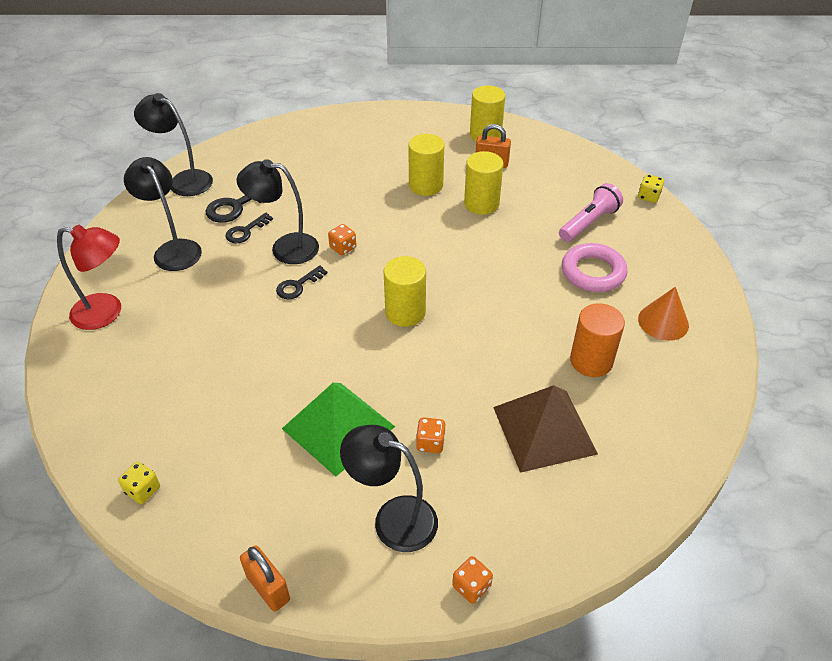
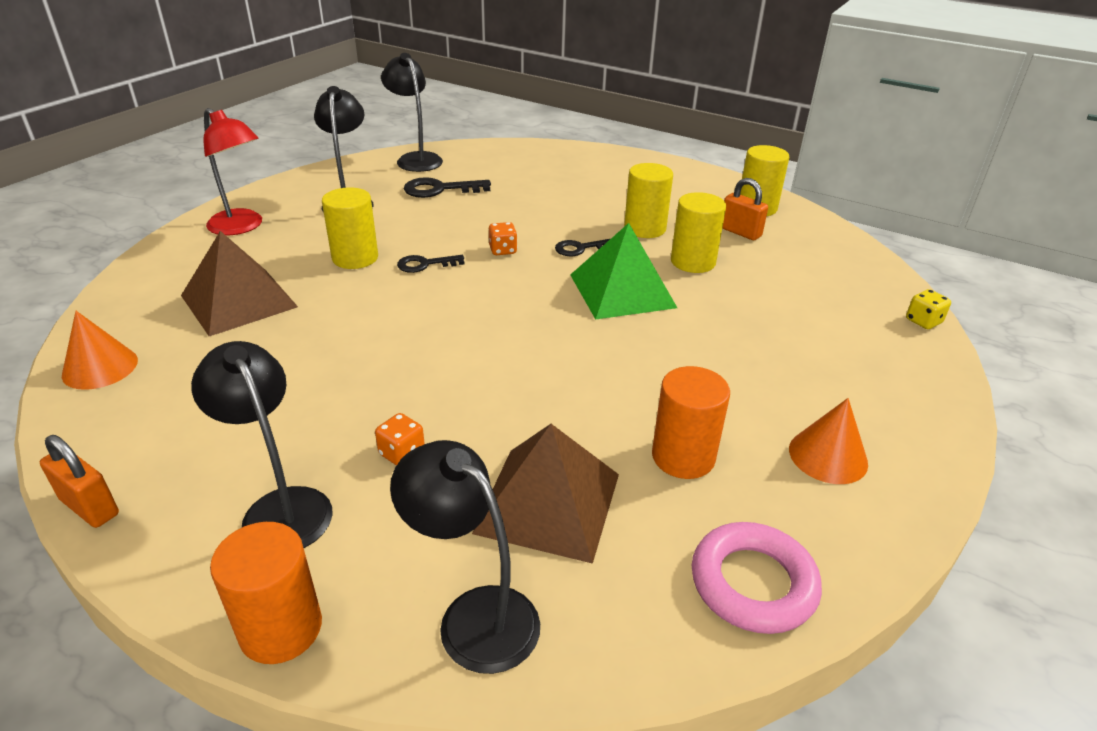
camera: 30 degrees right, 10 degrees down
yellow dice [118,462,160,504] -> orange cone [62,311,138,390]
black key [225,213,273,243] -> black key moved to [555,239,610,256]
black lamp [237,159,319,264] -> black lamp moved to [390,440,540,674]
orange padlock [240,545,290,612] -> orange padlock turned 45 degrees counterclockwise [40,435,119,528]
green pyramid [282,383,395,476] -> green pyramid moved to [570,223,677,320]
yellow cylinder [384,256,426,327] -> yellow cylinder moved to [322,188,378,269]
orange dice [452,556,493,604] -> orange cylinder [210,522,322,664]
pink flashlight [559,183,623,242] -> none
pink ring [562,243,628,292] -> pink ring moved to [692,522,822,634]
none -> brown pyramid [181,231,298,336]

